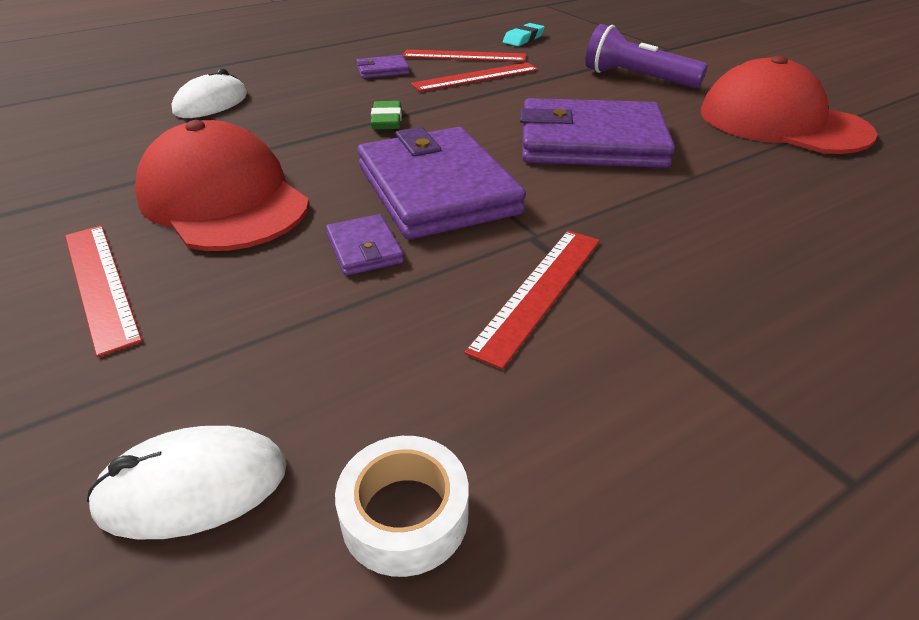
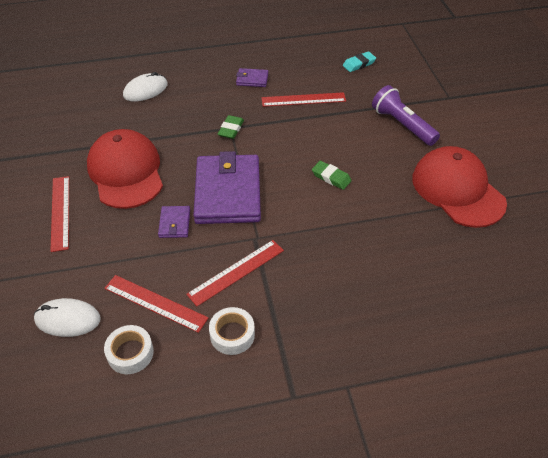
camera: 20 degrees right, 10 degrees up
red ruler [403,49,526,62] -> red ruler moved to [104,275,208,333]
purple wallet [520,98,675,168] -> green eraser [312,161,352,190]
none -> white tape [209,307,255,355]

